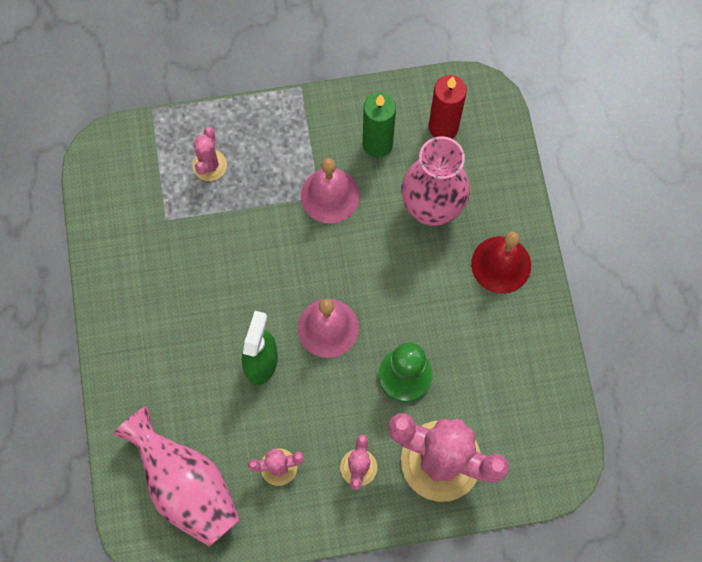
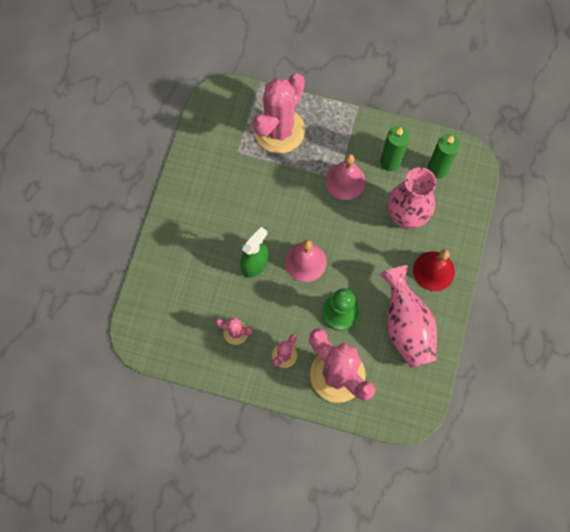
camera: 25 degrees right, 0 degrees up
pink vase [113,406,240,547] -> pink vase moved to [379,265,437,368]
pink cactus [193,127,227,181] -> pink cactus [253,74,305,153], size x2.18
red candle [429,75,467,139] -> green candle [427,134,460,179]

